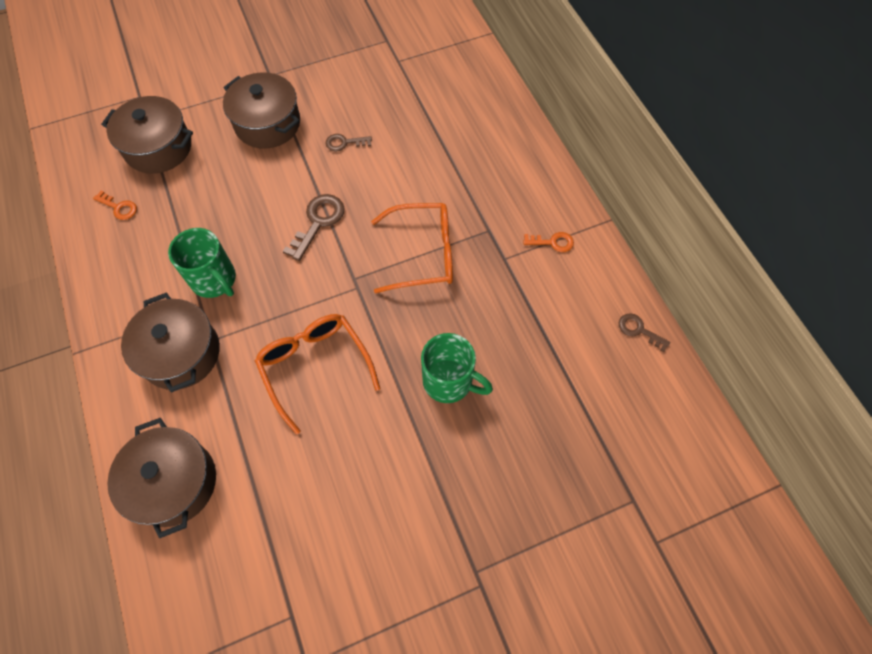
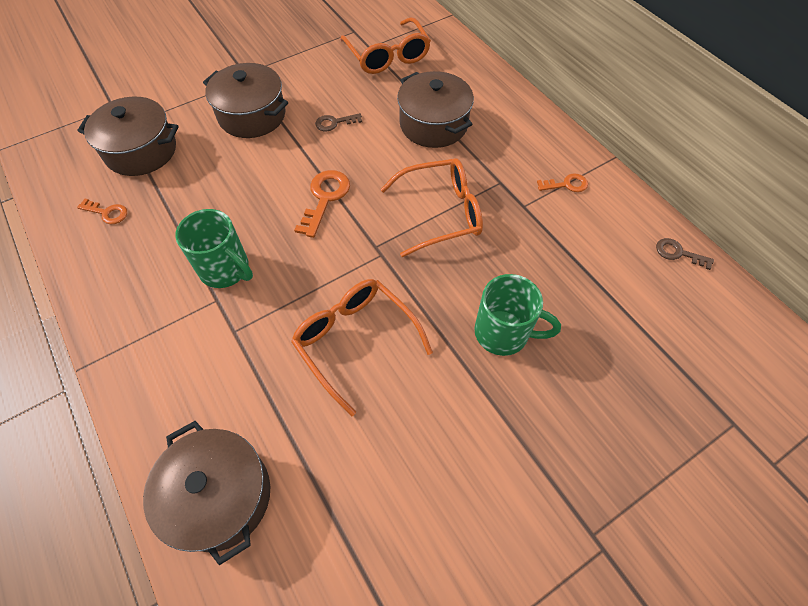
camera: 10 degrees left, 5 degrees down
brown pot [121,293,220,392] -> brown pot moved to [397,71,474,148]
brown key [283,194,345,261] -> orange key [294,170,350,238]
none -> orange glasses [340,17,431,74]

